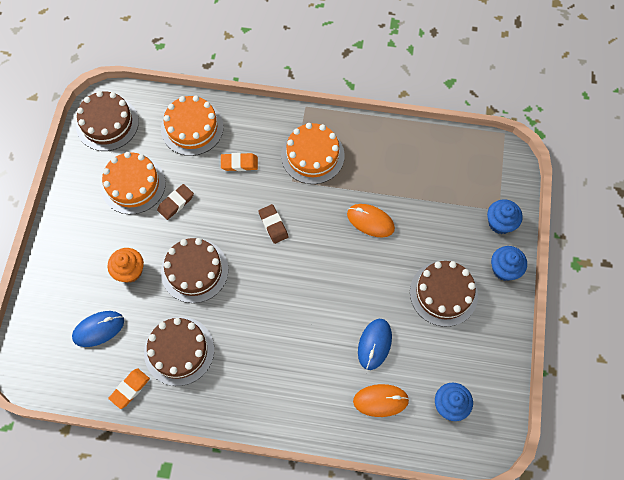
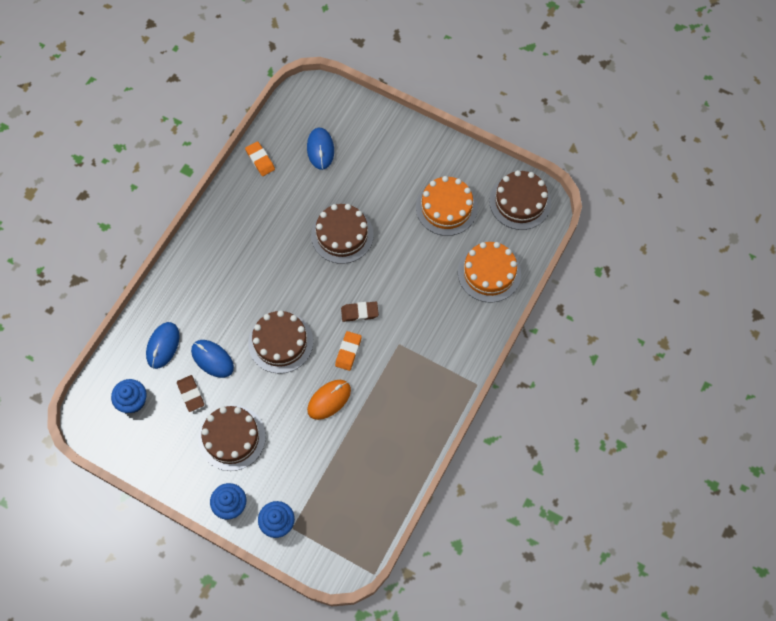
camera: 110 degrees right, 0 degrees up
orange cupcake [108,248,144,283] -> none
brown cake [144,317,214,386] -> brown cake moved to [248,310,313,374]
brown eraser [157,184,194,220] -> brown eraser moved to [177,375,204,412]
orange eraser [221,153,258,171] -> orange eraser moved to [335,331,362,371]
orange cake [281,123,345,184] -> none
orange mouse [353,384,409,417] -> blue mouse [146,322,180,369]

